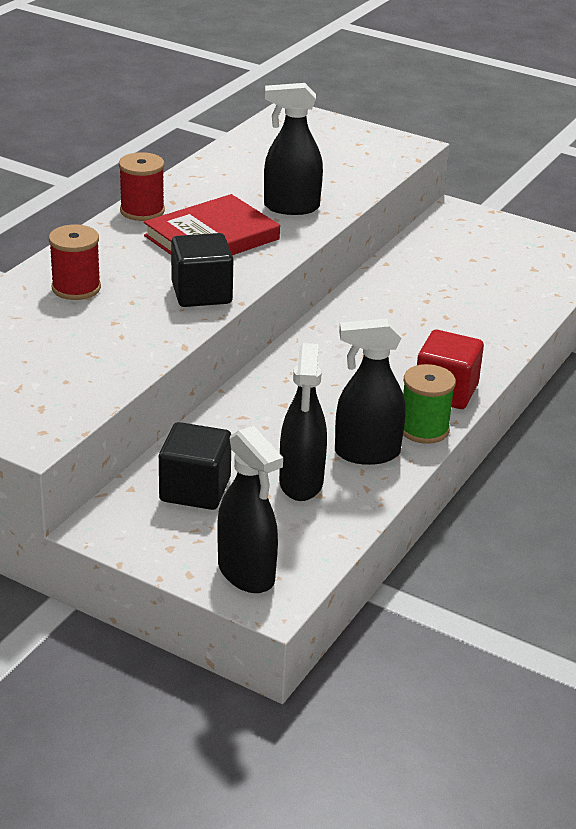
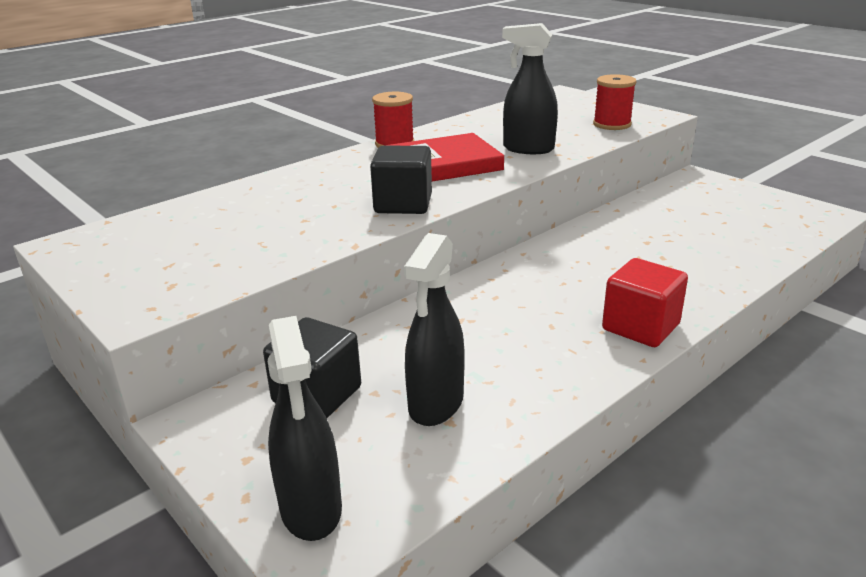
camera: 20 degrees right, 5 degrees down
red spool [49,224,101,300] -> red spool moved to [593,74,636,130]
black spray bottle [335,318,406,465] -> none
green spool [403,364,456,444] -> none

